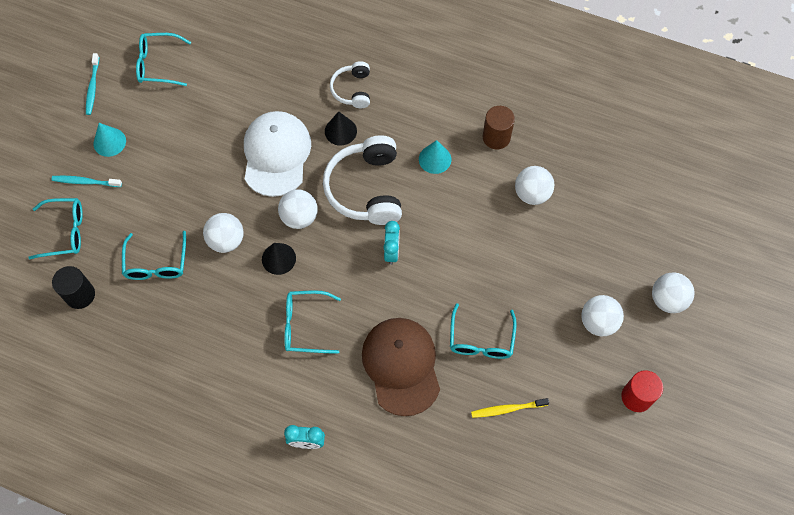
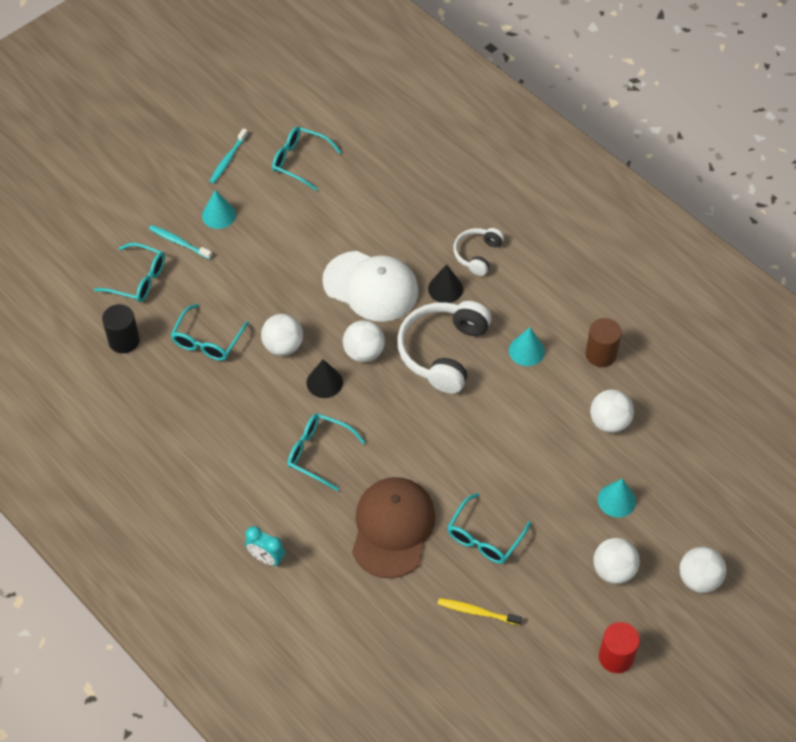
camera: 25 degrees right, 10 degrees down
white cap [244,111,311,197] -> white cap turned 90 degrees clockwise [322,251,419,322]
turquoise clock [384,221,400,265] -> none
none -> turquoise cone [598,479,636,518]

